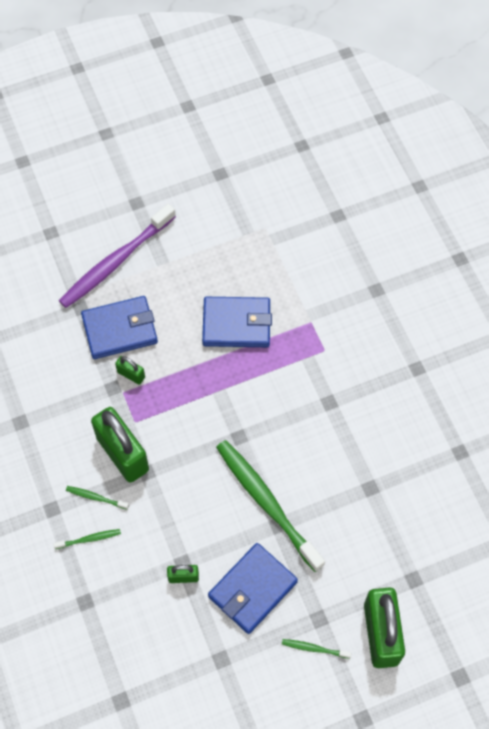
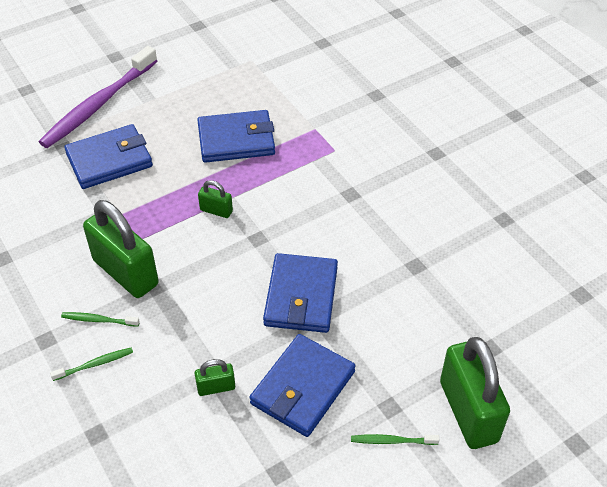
camera: 10 degrees left, 15 degrees down
green padlock [115,356,145,385] -> green padlock moved to [198,180,233,218]
green toothbrush [216,440,325,572] -> blue wallet [263,253,338,333]

